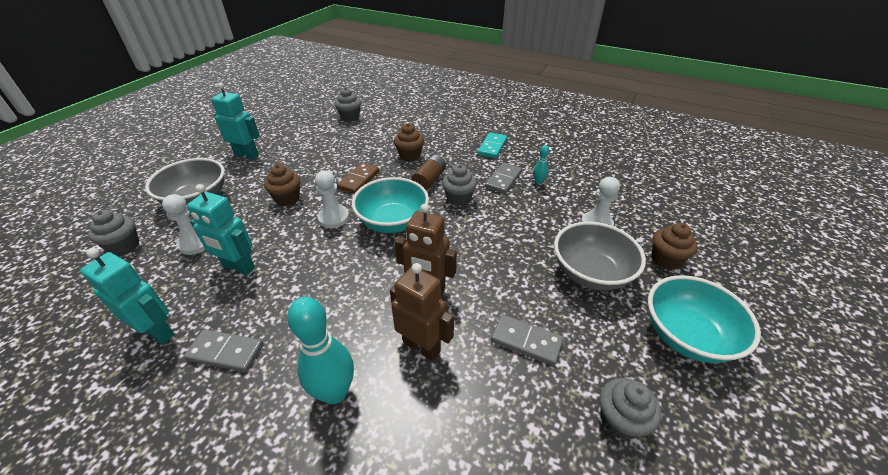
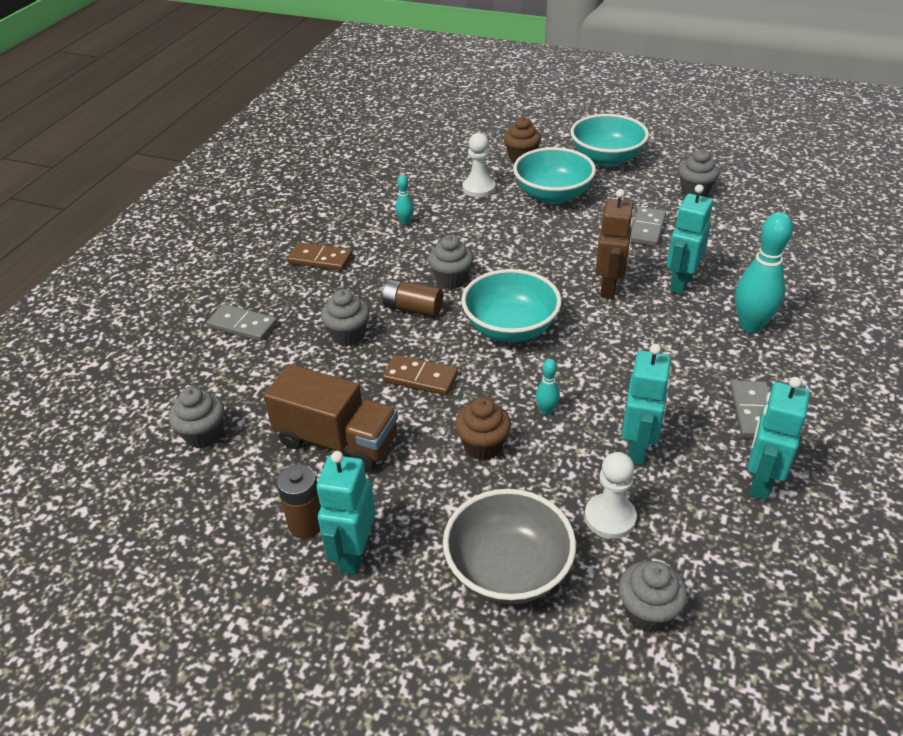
camera: 95 degrees left, 0 degrees up
white pawn [315,171,349,228] -> none
brown robot [390,263,454,361] -> turquoise robot [666,184,713,294]
brown cupcake [394,124,424,162] -> grey cupcake [321,289,369,346]
turquoise domino [477,132,507,158] -> brown domino [288,242,352,271]
grey domino [485,163,522,194] -> grey domino moved to [206,304,278,342]
grey bowl [554,222,646,291] -> turquoise bowl [513,147,596,204]
none -> brown truck [264,364,398,472]
none -> brown battery [277,465,321,538]
none -> turquoise bowling pin [536,359,560,415]

